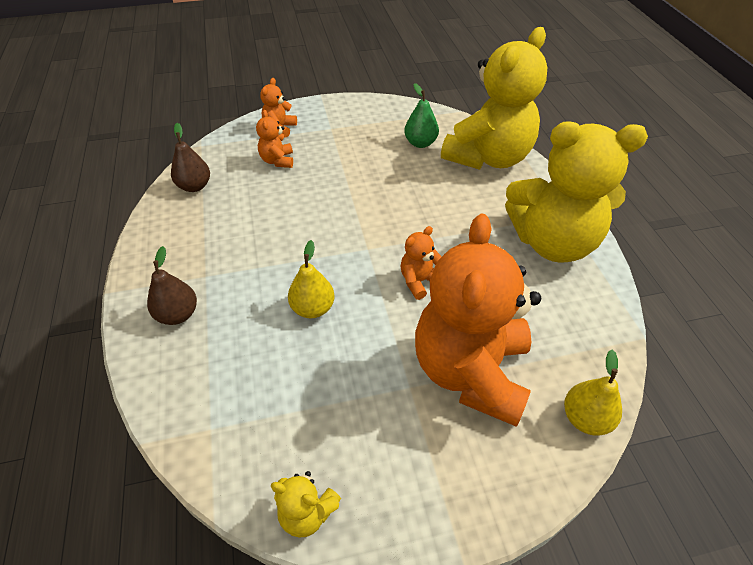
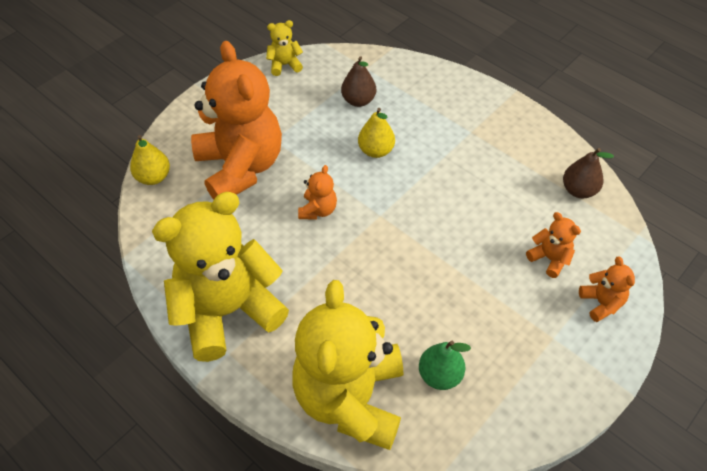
camera: 145 degrees right, 5 degrees up
brown pear [147,246,197,325] -> brown pear moved to [341,56,376,107]

